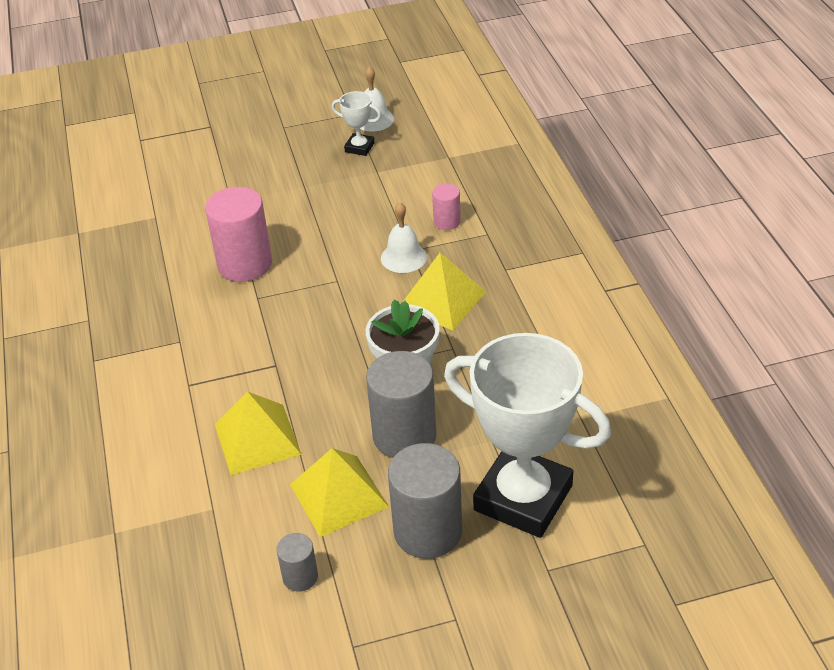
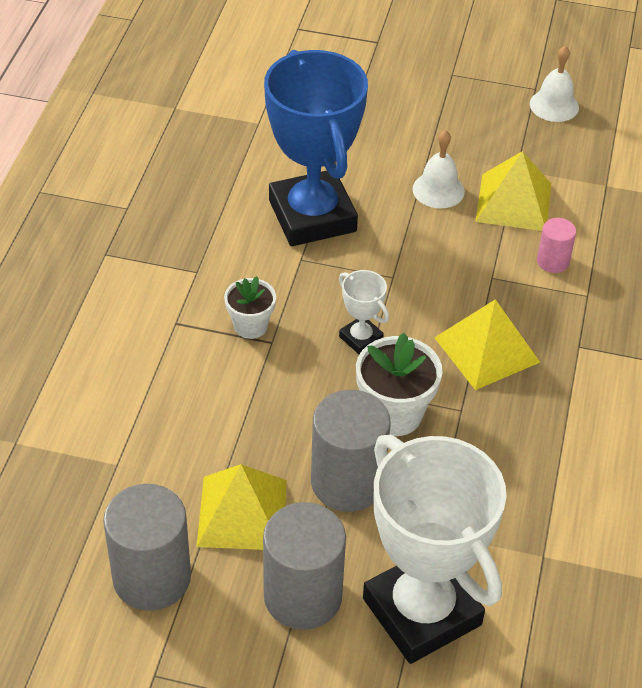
camera: 25 degrees right, 5 degrees up
pink cylinder [205,187,272,282] -> blue trophy [264,50,368,246]
yellow pyramid [215,391,301,475] -> yellow pyramid moved to [475,151,551,231]
grey cylinder [276,533,318,592] -> grey cylinder [103,484,191,611], size x1.98
white trophy [332,91,381,156] -> white trophy moved to [339,270,389,354]
white bell [381,202,427,273] -> white bell moved to [412,130,465,208]
none -> white flower pot [224,276,276,339]

